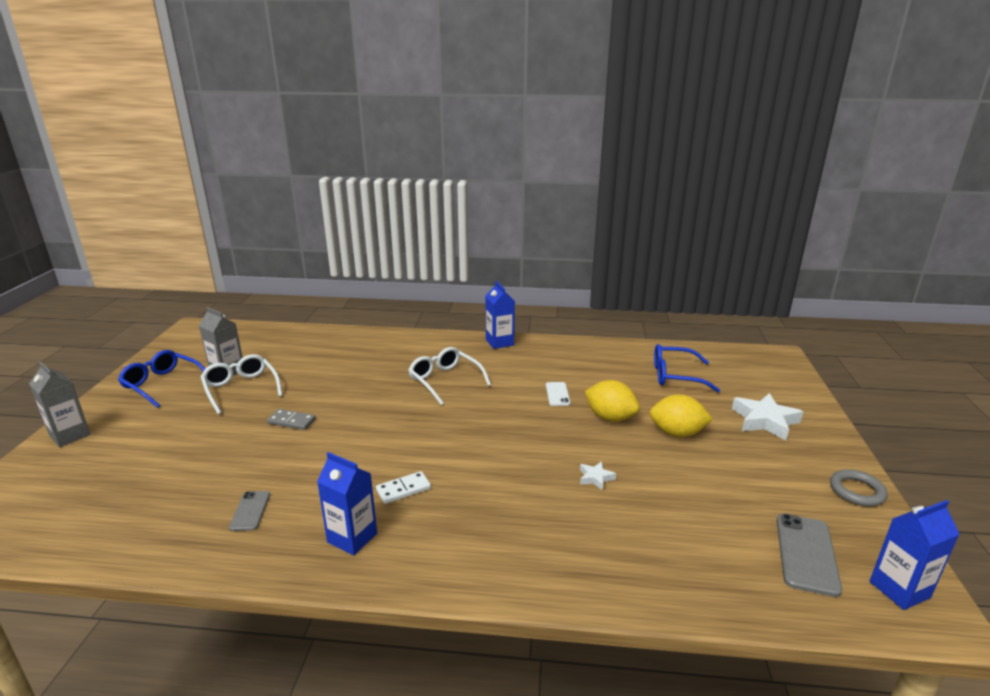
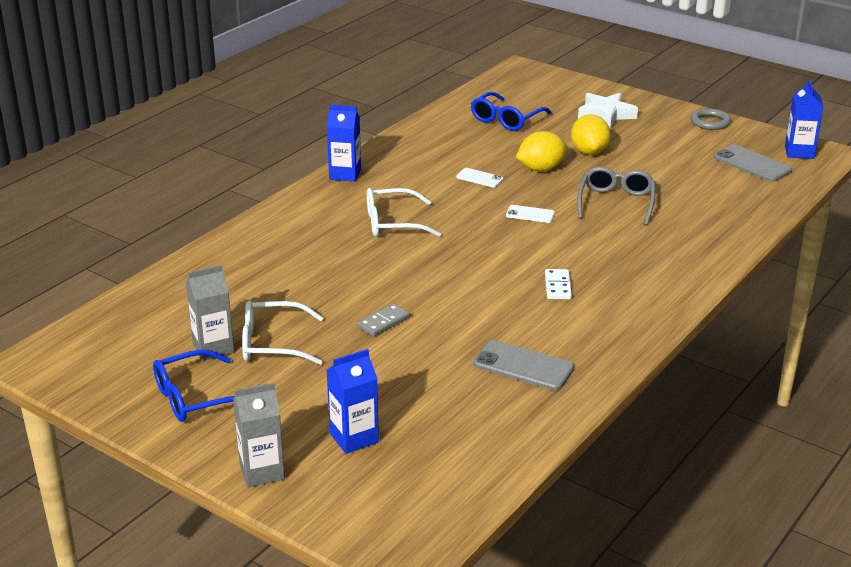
camera: 60 degrees left, 5 degrees up
grey phone [229,491,270,531] -> grey phone [473,340,574,391], size x1.70
blue carton [317,452,377,555] -> blue carton moved to [327,349,379,454]
white star [580,461,616,491] -> grey glasses [577,166,655,226]
yellow lemon [649,394,713,437] -> yellow lemon turned 45 degrees counterclockwise [571,114,611,155]
none -> white phone [506,205,555,223]

